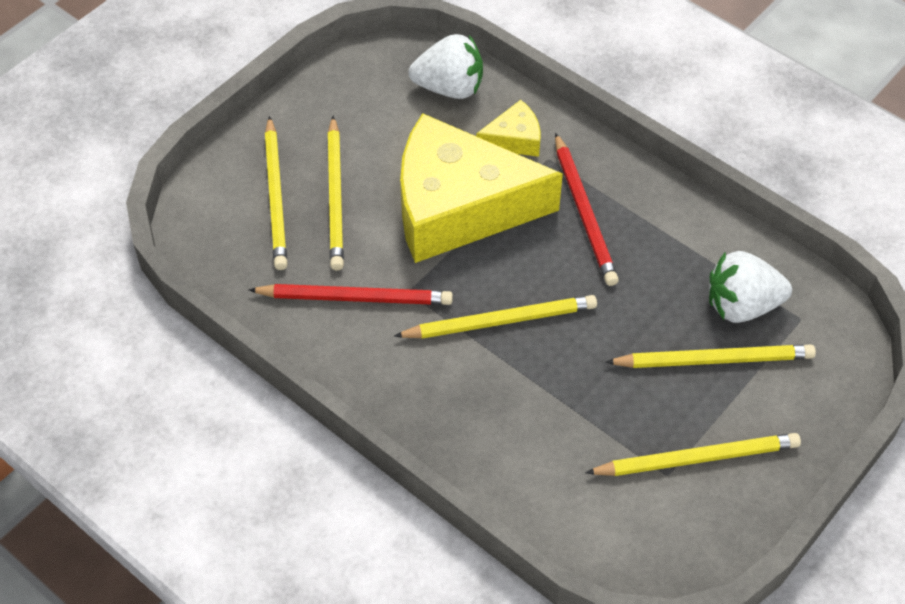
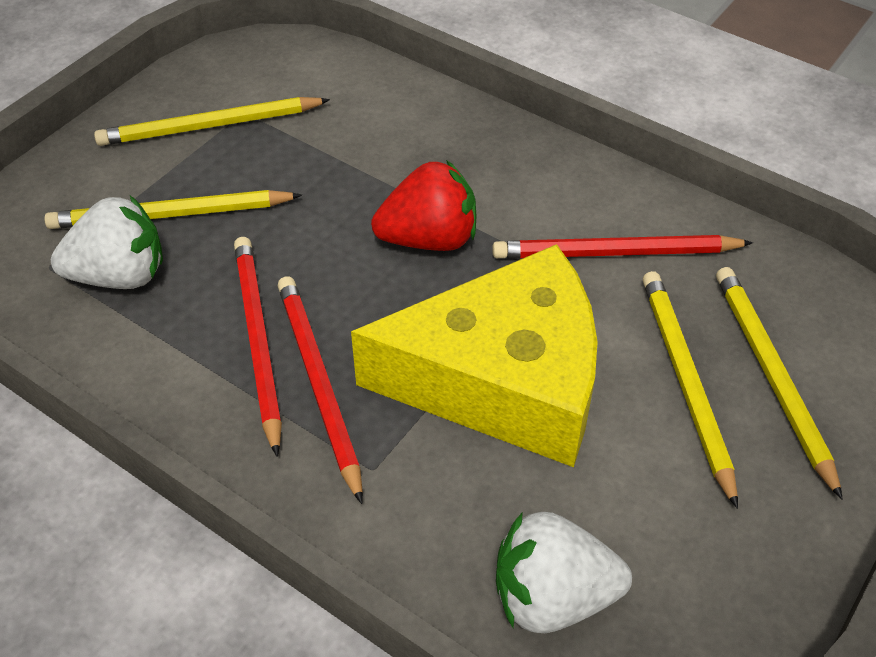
camera: 175 degrees right, 5 degrees down
yellow pencil [394,295,597,339] -> red strawberry [371,160,477,251]
yellow cheese [476,100,541,157] -> none
none -> red pencil [234,237,282,457]

